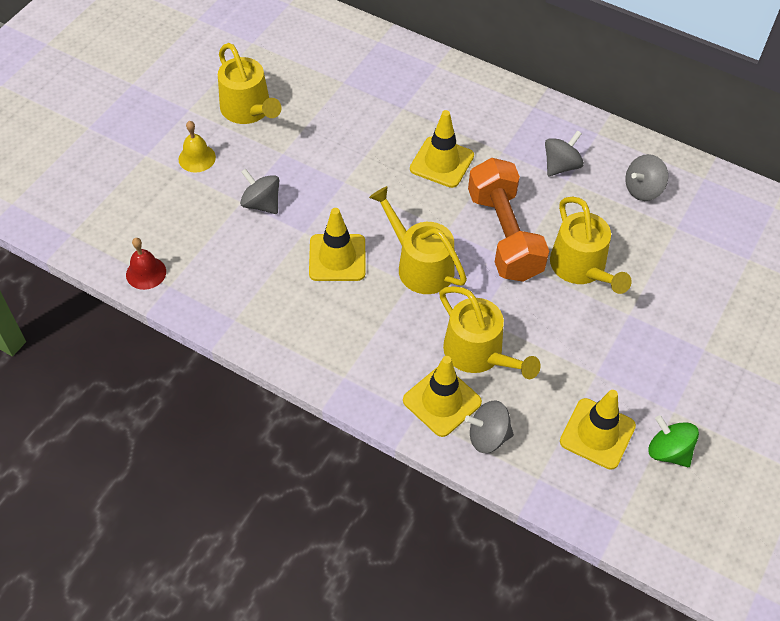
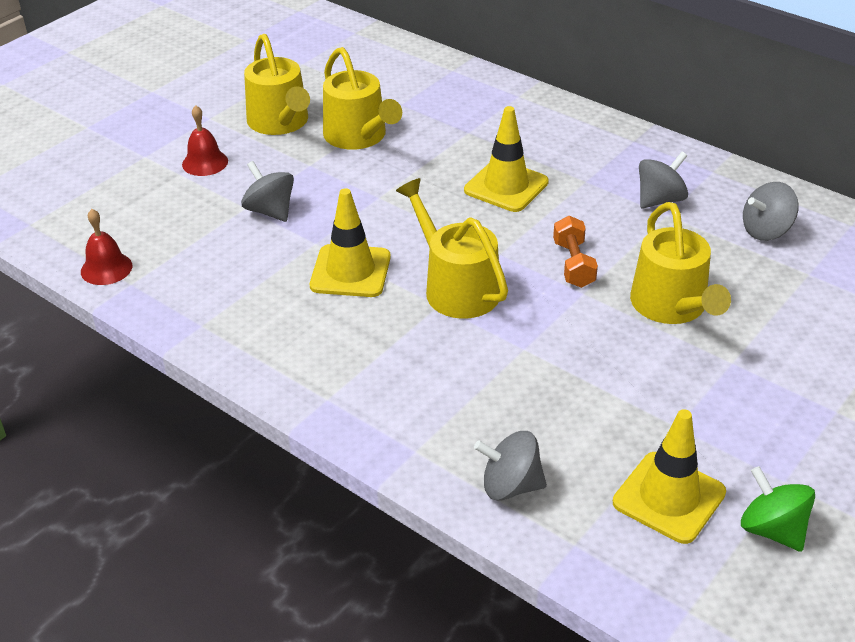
camera: 10 degrees right, 15 degrees down
yellow bell [179,121,216,173] -> red bell [182,105,228,176]
yellow traffic cone [403,356,482,437] -> none
yellow watering can [439,286,541,379] -> yellow watering can moved to [323,47,402,150]
orange dumbbell [468,158,549,282] -> orange dumbbell [553,216,598,288], size x0.49

